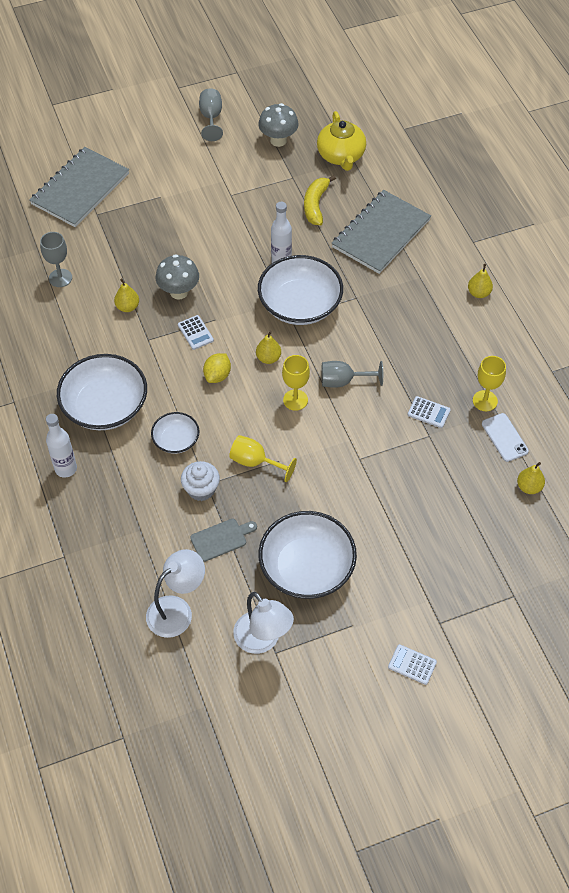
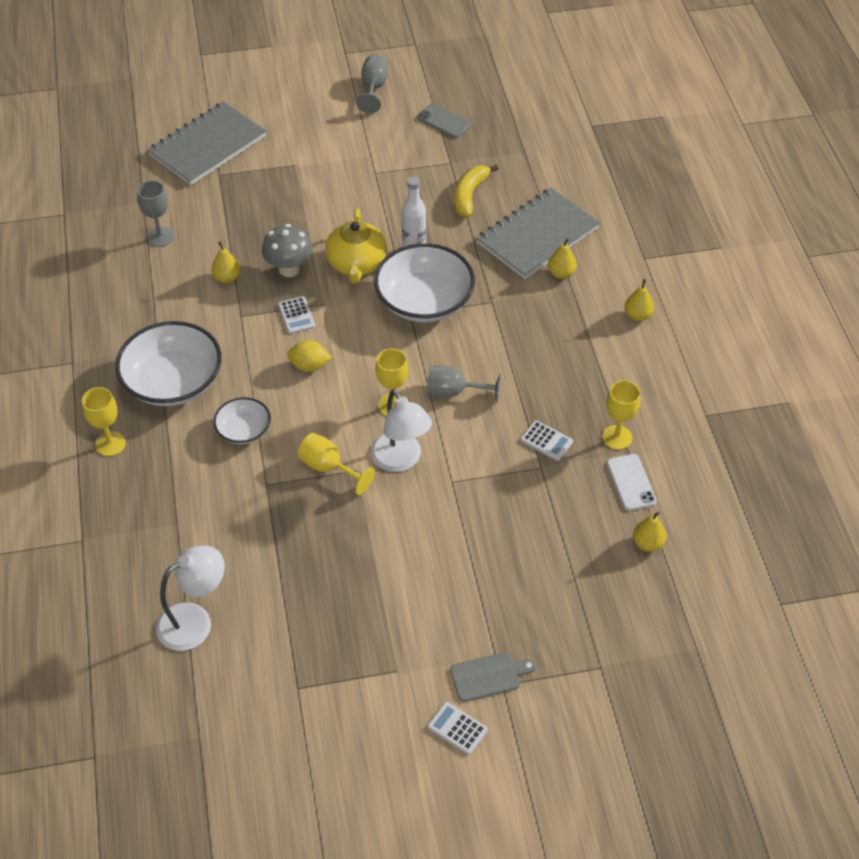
camera: 10 degrees right, 5 degrees down
white bottle [46,414,77,478] -> yellow goblet [82,387,126,456]
white cupcake [181,461,220,501] -> none
grey cutting board [190,519,257,562] -> grey cutting board moved to [450,652,536,702]
yellow lemon [203,353,231,383] -> yellow lemon turned 60 degrees clockwise [287,340,332,372]
white lamp [233,592,294,654] -> white lamp moved to [371,389,432,472]
yellow pear [256,331,281,364] -> yellow pear moved to [548,238,577,279]
grey mushroom [258,103,299,147] -> grey phone [417,103,471,138]
white bowl [259,511,357,599] -> none
yellow teapot [317,111,366,171] -> yellow teapot moved to [325,209,387,283]

